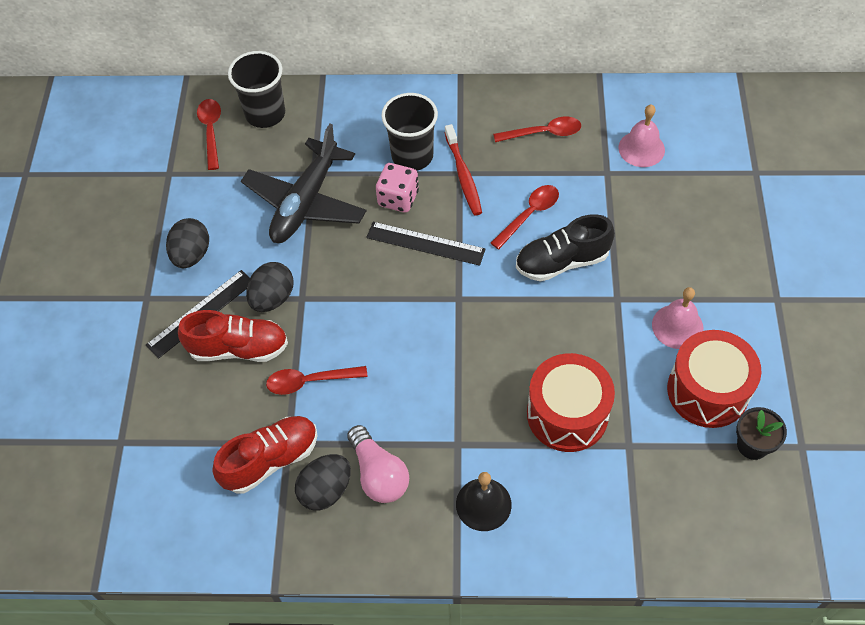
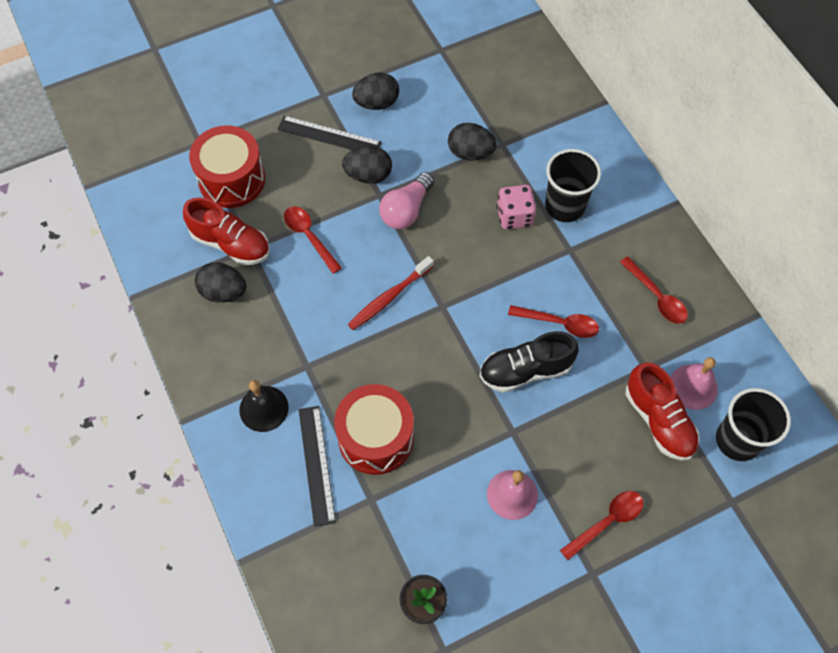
camera: 60 degrees right, 5 degrees up
red shoe [178,310,288,362] -> red shoe moved to [626,362,699,460]
red spoon [197,99,221,170] -> red spoon moved to [560,491,643,560]
black cup [228,51,285,128] -> black cup moved to [716,388,791,461]
black plane [241,124,367,243] -> black egg [448,123,497,161]
pink light bulb [347,425,409,503] -> pink light bulb moved to [379,172,434,229]
black ruler [366,222,486,266] -> black ruler moved to [299,406,336,527]
red toothbrush [445,124,482,215] -> red toothbrush moved to [348,256,434,330]
black shoe [516,214,615,282] -> black shoe turned 60 degrees counterclockwise [479,331,579,393]
red drum [667,330,761,428] -> red drum moved to [189,126,265,208]

